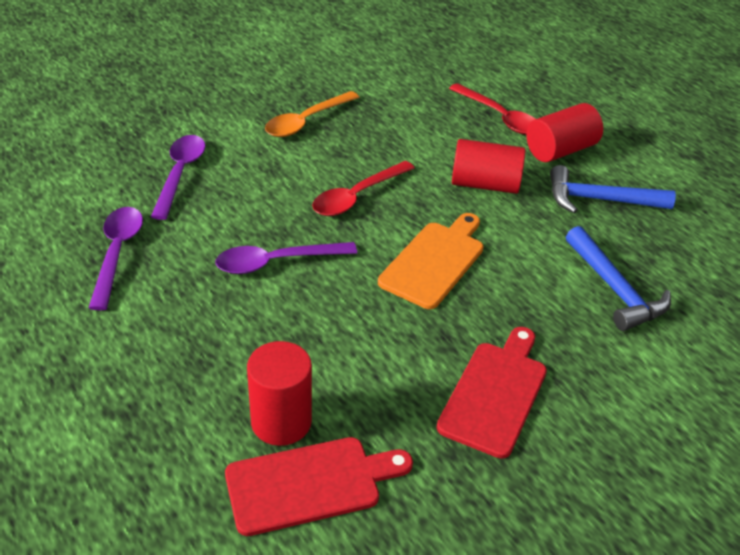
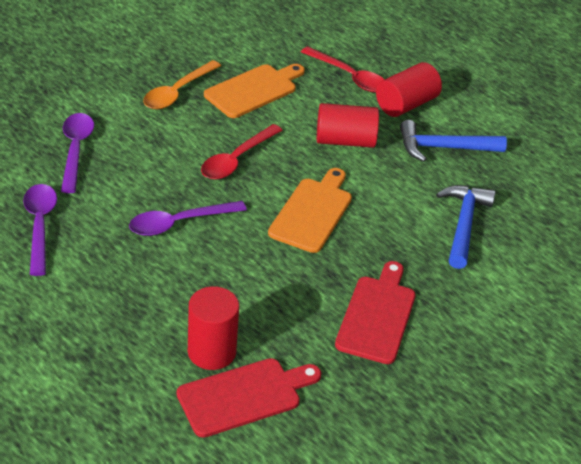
camera: 10 degrees left, 0 degrees up
blue hammer [566,226,671,331] -> blue hammer turned 135 degrees counterclockwise [436,185,496,269]
none -> orange cutting board [204,64,305,118]

